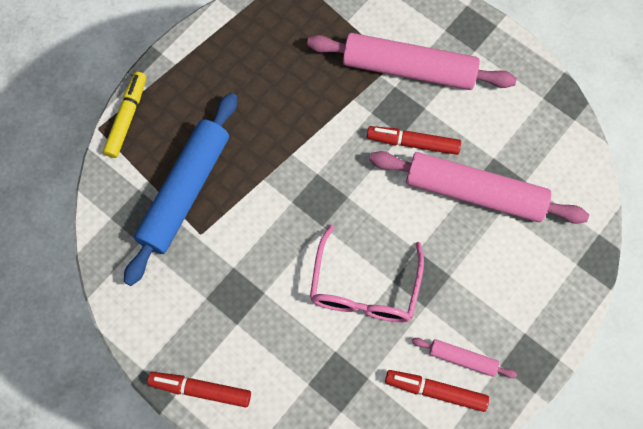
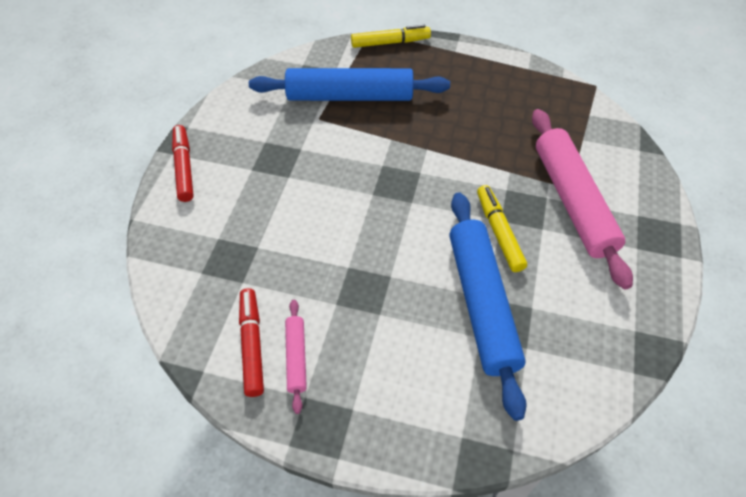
camera: 65 degrees right, 15 degrees down
pink glasses [310,225,424,322] -> none
red marker [367,126,461,155] -> yellow marker [477,185,527,272]
pink rolling pin [369,151,589,224] -> blue rolling pin [449,192,527,421]

